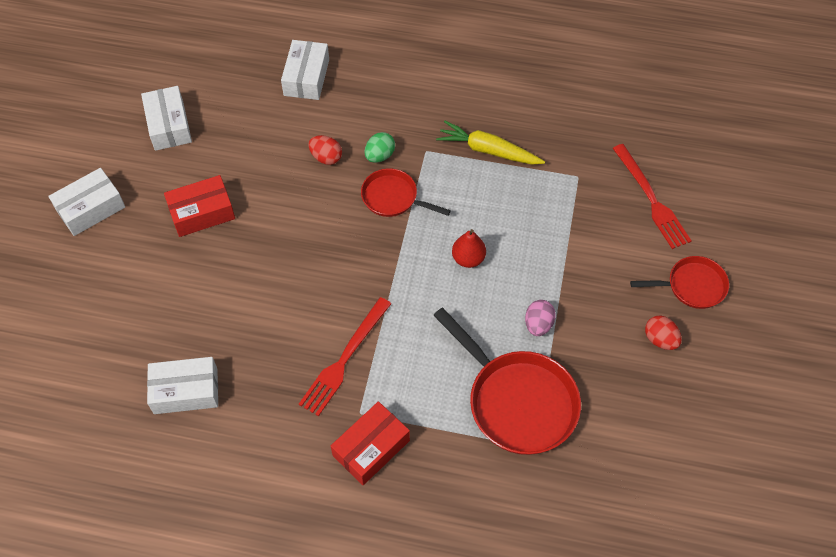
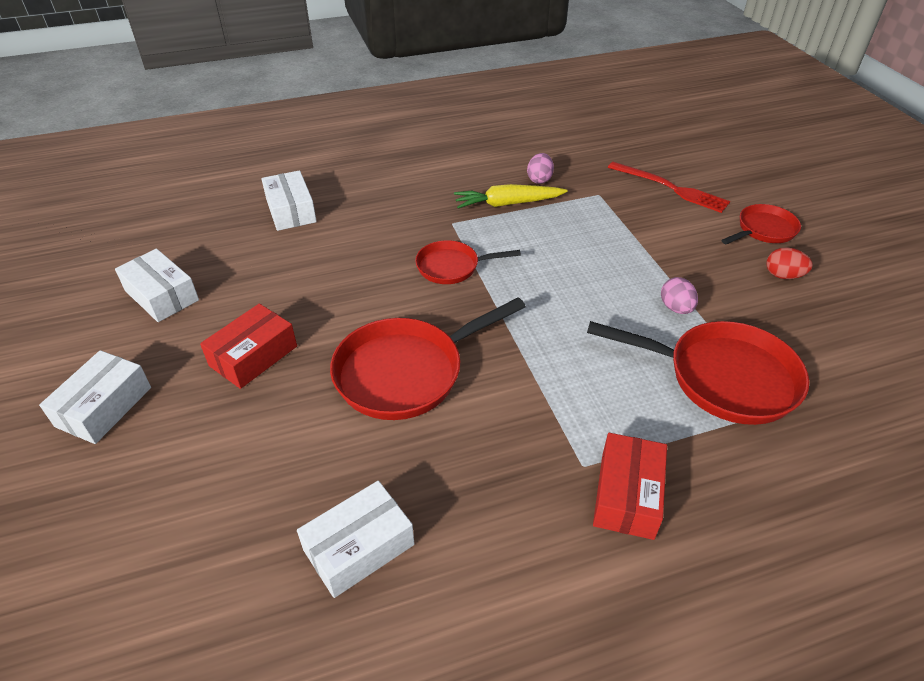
camera: 30 degrees left, 15 degrees down
red fork [299,297,391,416] -> none
red egg [309,135,342,165] -> none
green egg [365,132,395,163] -> none
red pear [452,229,486,268] -> none
none -> red pan [330,297,526,420]
none -> pink egg [527,153,554,184]

